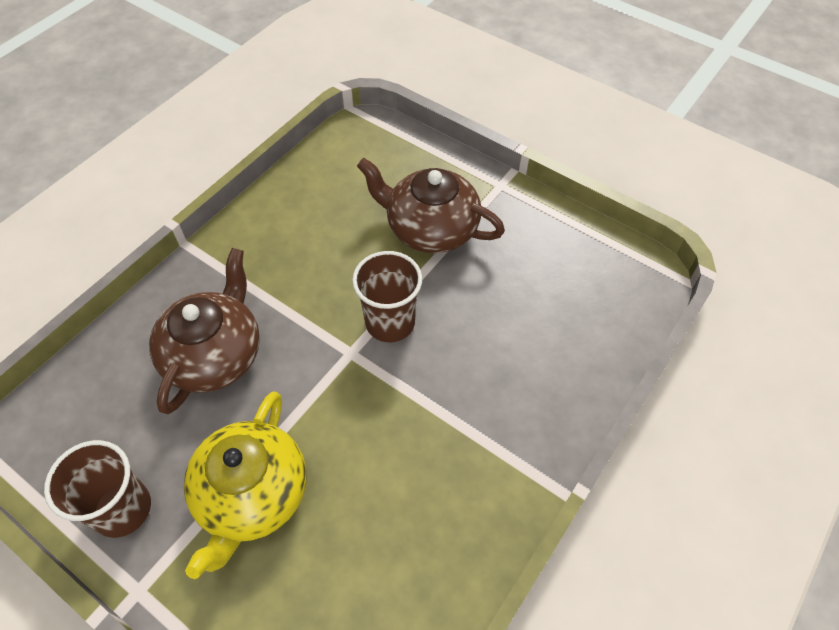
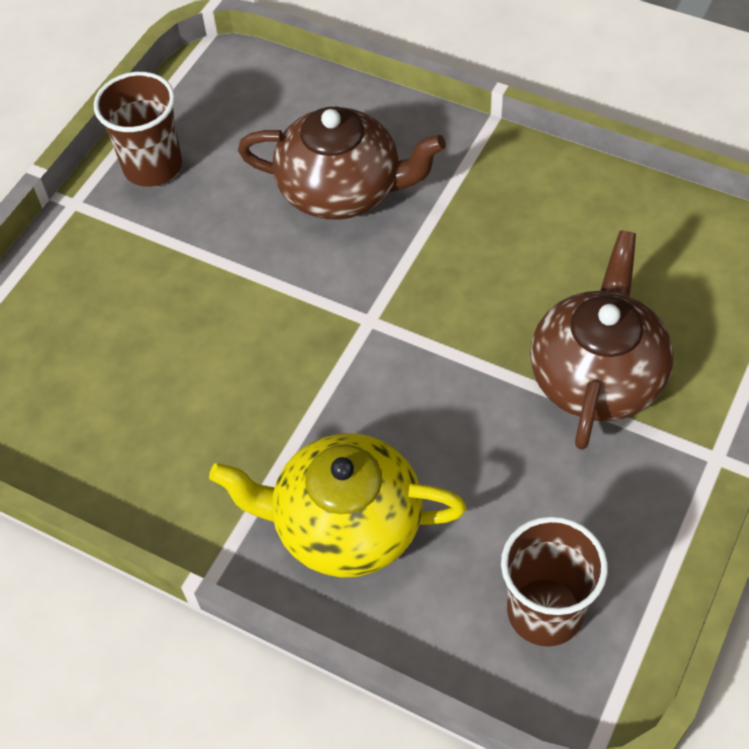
camera: 85 degrees right, 0 degrees up
yellow teapot [184,391,306,579] -> yellow teapot moved to [209,433,466,578]
brown cup [352,251,422,342] -> brown cup moved to [501,516,608,647]

